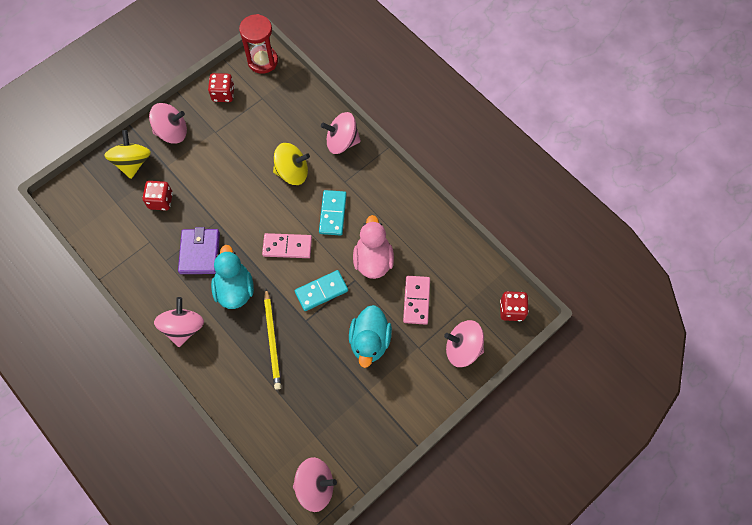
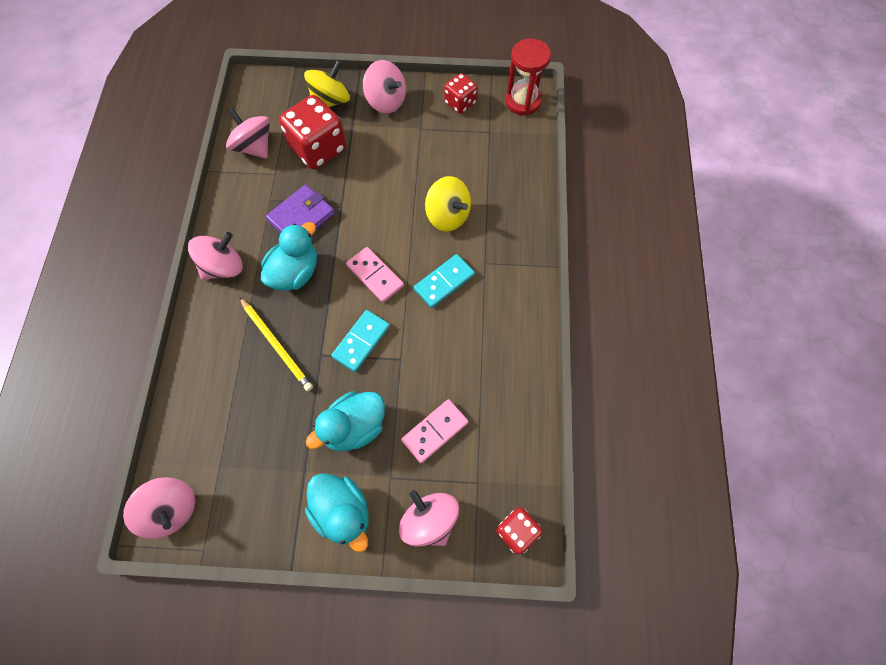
camera: 45 degrees right, 0 degrees up
red dice [142,181,173,210] -> red dice [279,95,346,169], size x1.77
yellow pencil [264,289,281,390] -> yellow pencil turned 75 degrees counterclockwise [239,297,313,391]
turquoise domino [295,270,348,311] -> turquoise domino turned 75 degrees counterclockwise [331,310,390,372]
pink spinning top [321,112,361,154] -> pink spinning top moved to [226,107,270,159]
pink duck [353,215,394,279] -> none
none -> turquoise duck [305,473,369,552]

